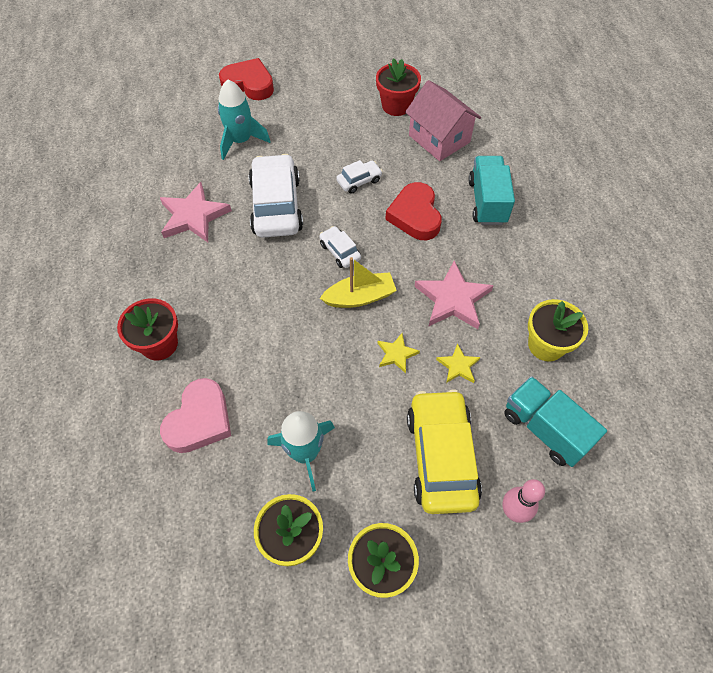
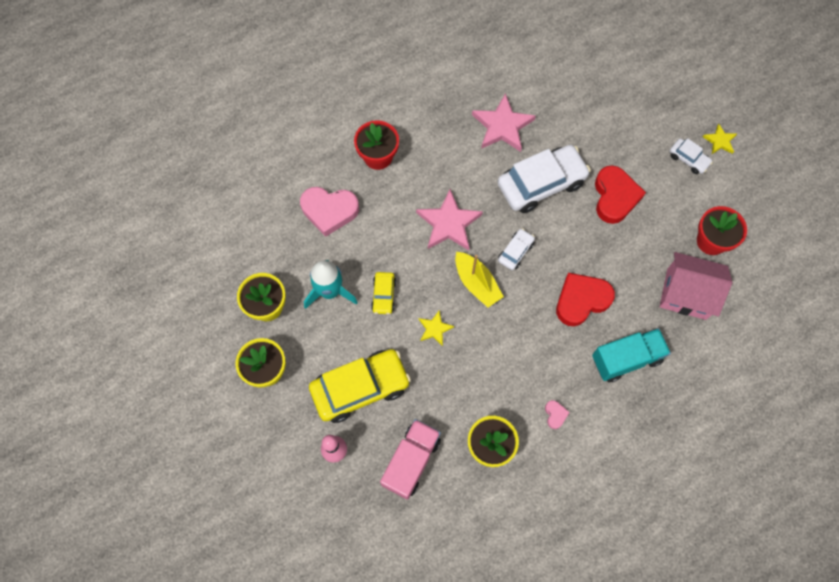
camera: 70 degrees right, 10 degrees up
turquoise rocket [218,80,271,160] -> none
red heart [219,58,274,100] -> red heart moved to [595,166,646,224]
white car [336,160,383,194] -> white car moved to [670,138,713,174]
pink house [405,80,481,161] -> pink house turned 75 degrees clockwise [660,252,732,320]
pink star [414,261,494,329] -> pink star moved to [416,189,483,250]
yellow star [436,343,481,383] -> yellow star moved to [703,124,737,154]
turquoise truck [504,376,607,467] -> pink truck [380,419,441,500]
none -> yellow car [371,272,396,314]
none -> pink heart [545,400,570,429]

